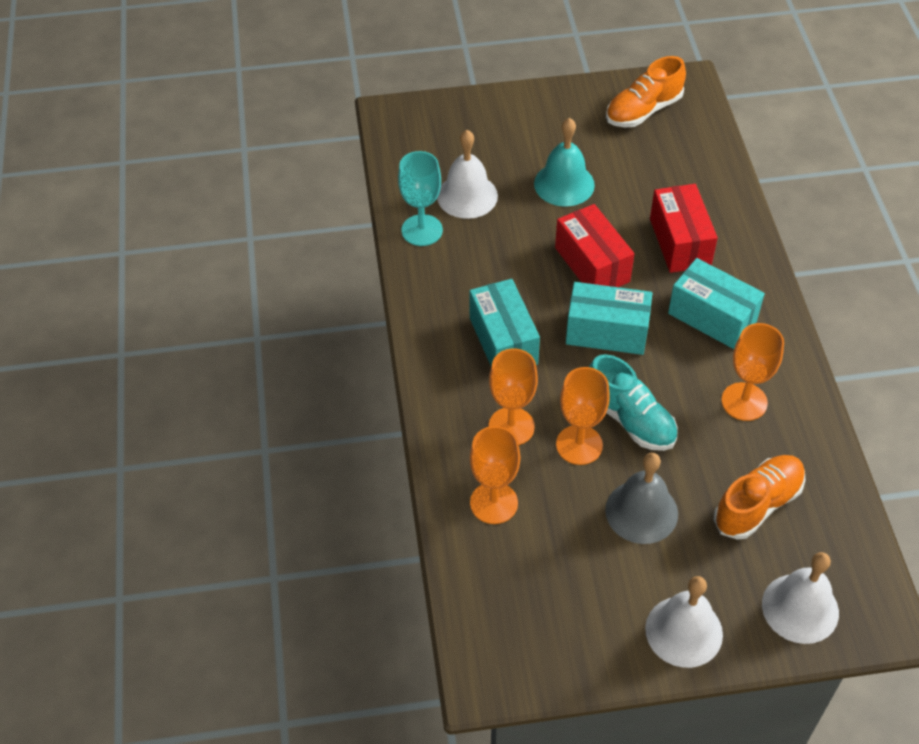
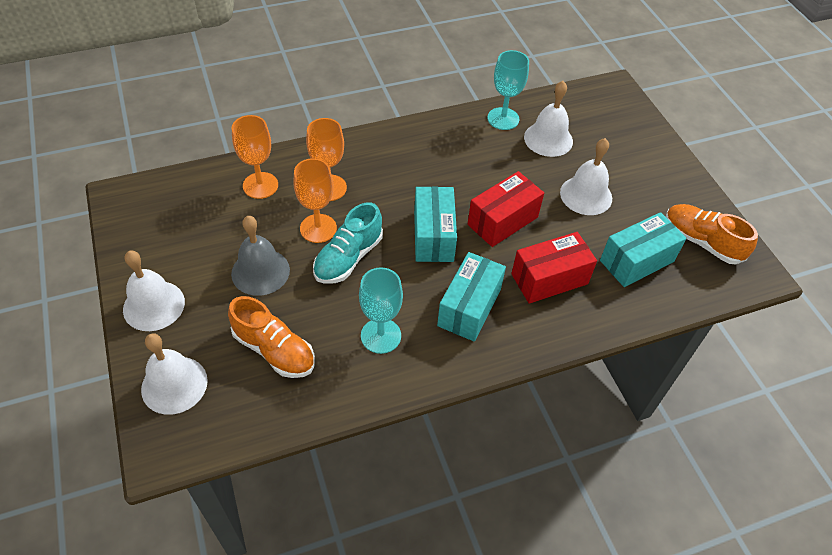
camera: 75 degrees right, 0 degrees up
turquoise box [470,279,540,366] -> turquoise box moved to [600,212,687,287]
turquoise bell [534,118,595,207] -> white bell [560,138,612,215]
orange goblet [721,323,784,421] -> turquoise goblet [359,267,403,354]

